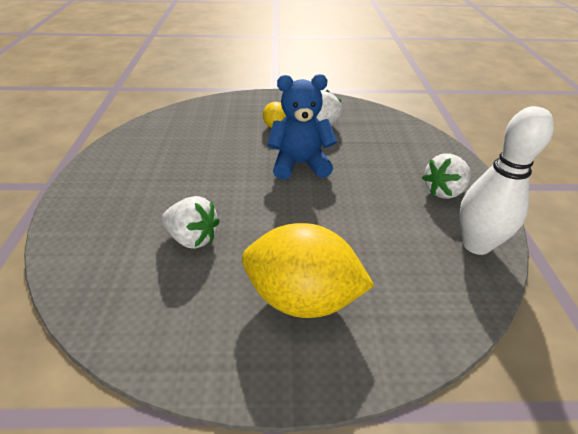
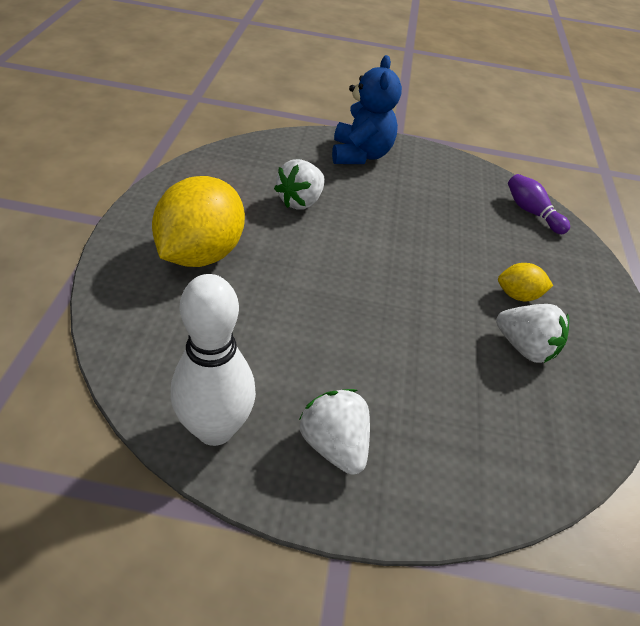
camera: 95 degrees right, 5 degrees up
blue teddy bear [267,74,337,180] -> blue teddy bear moved to [332,55,402,164]
none -> purple bowling pin [508,174,570,234]

